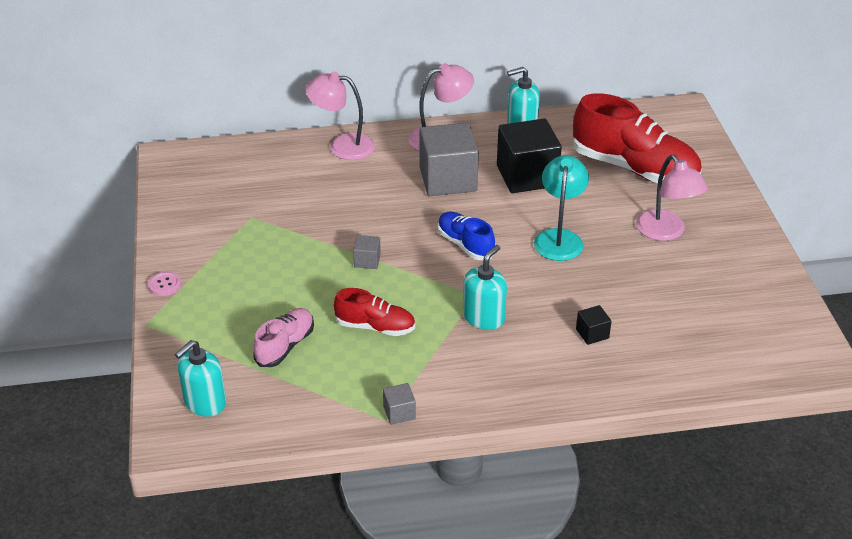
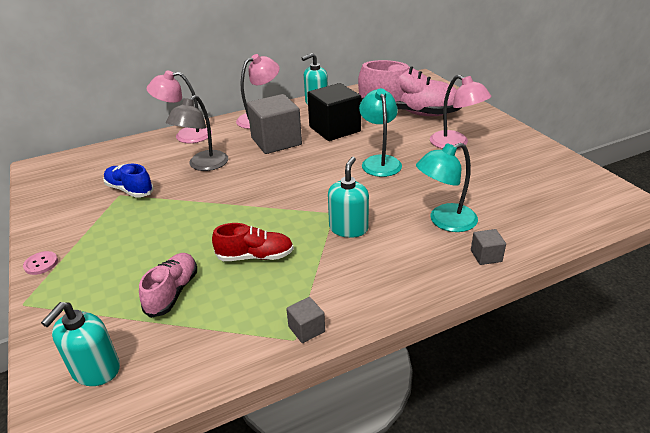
camera: 15 degrees left, 5 degrees down
grey cube [353,235,381,269] -> grey cube moved to [471,229,506,265]
blue shoe [438,212,495,260] -> blue shoe moved to [103,164,154,198]
red shoe [573,93,702,183] -> pink shoe [358,60,461,116]
black cube [576,305,611,345] -> turquoise lamp [416,143,478,232]
none -> grey lamp [166,95,228,171]

